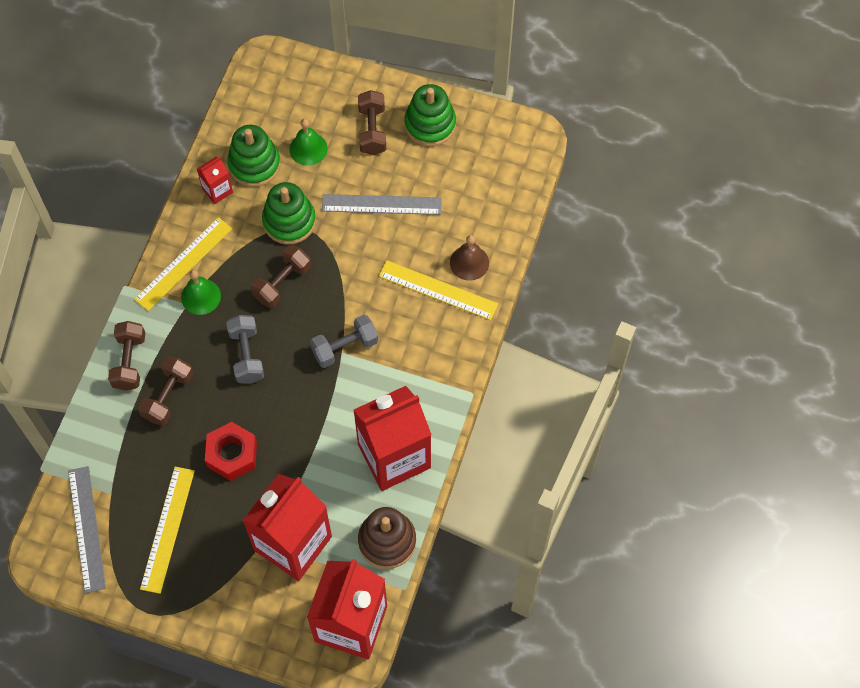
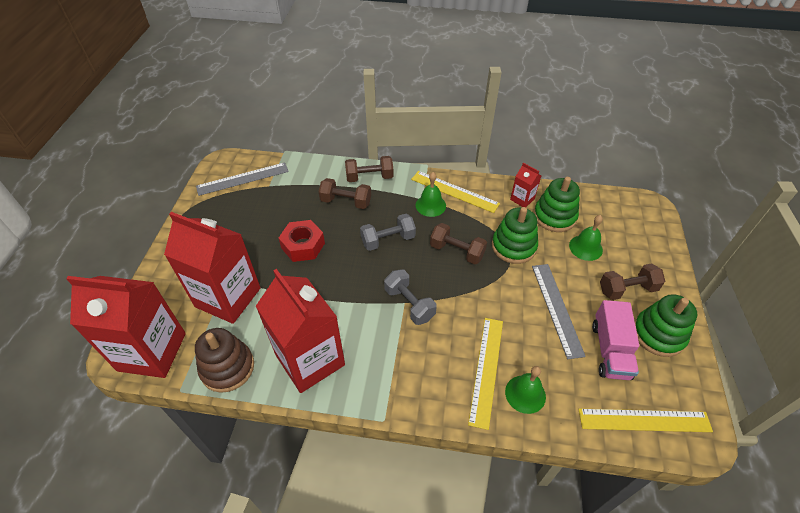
camera: 80 degrees right, 15 degrees down
yellow ruler [140,467,195,594] -> yellow ruler moved to [578,409,713,432]
brown bell [450,235,489,281] -> green bell [505,366,546,414]
none -> pink truck [592,300,639,380]

